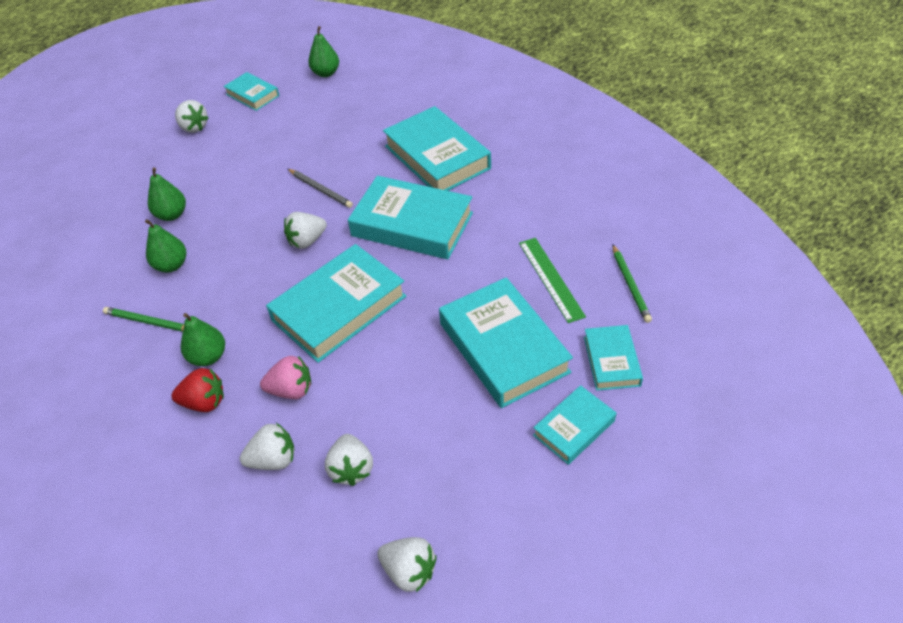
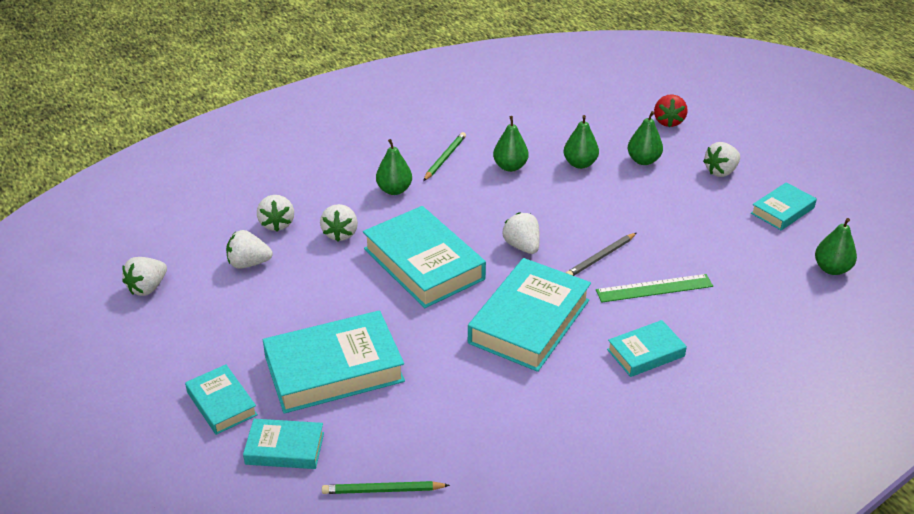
camera: 95 degrees right, 10 degrees down
red strawberry [171,368,224,412] -> red strawberry moved to [654,94,688,127]
pink strawberry [260,356,311,399] -> white strawberry [320,204,358,241]
turquoise book [383,106,491,191] -> turquoise book [607,320,687,377], size x0.54
green ruler [519,238,586,323] -> green ruler moved to [596,274,713,303]
none -> green pear [627,111,663,165]

